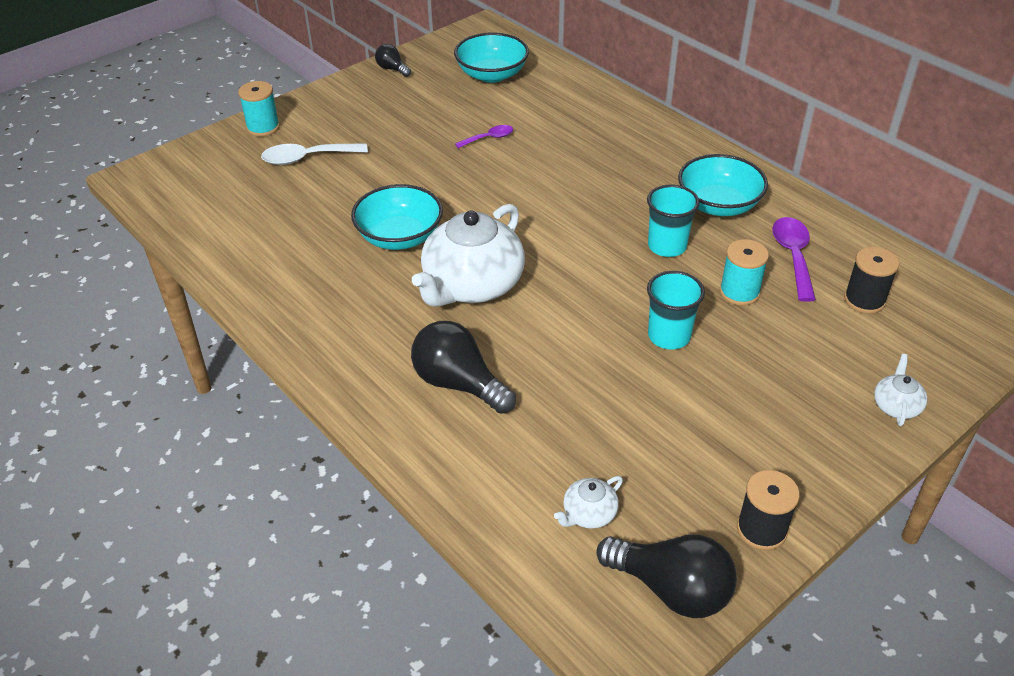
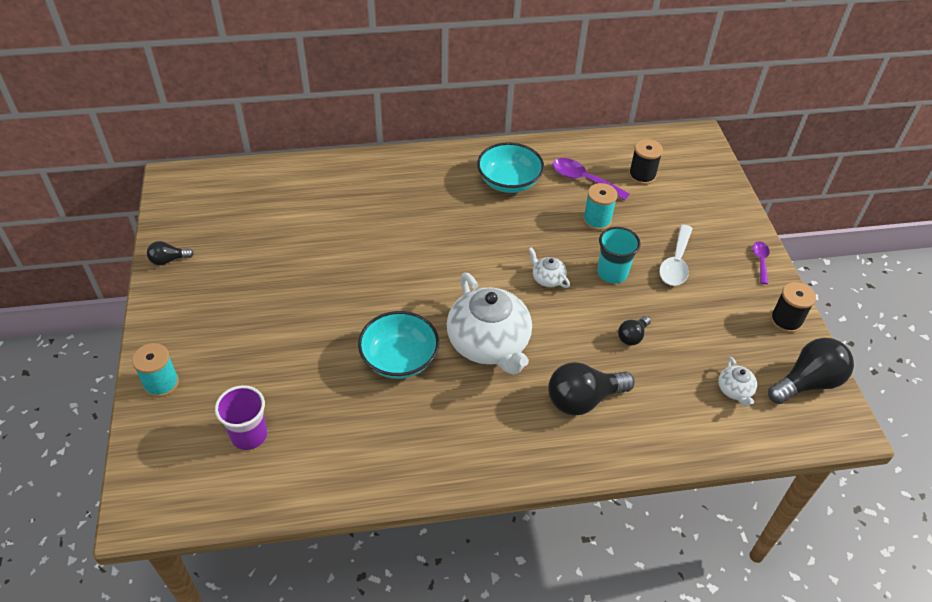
camera: 60 degrees left, 5 degrees up
white spoon [261,143,368,165] -> white spoon moved to [659,225,693,286]
turquoise bowl [454,32,529,83] -> none
purple spoon [455,125,513,148] -> purple spoon moved to [752,241,770,284]
turquoise cup [647,185,700,257] -> none
white teapot [874,354,927,426] -> white teapot moved to [528,247,570,288]
none -> purple cup [215,385,267,450]
none -> black light bulb [618,316,651,346]

